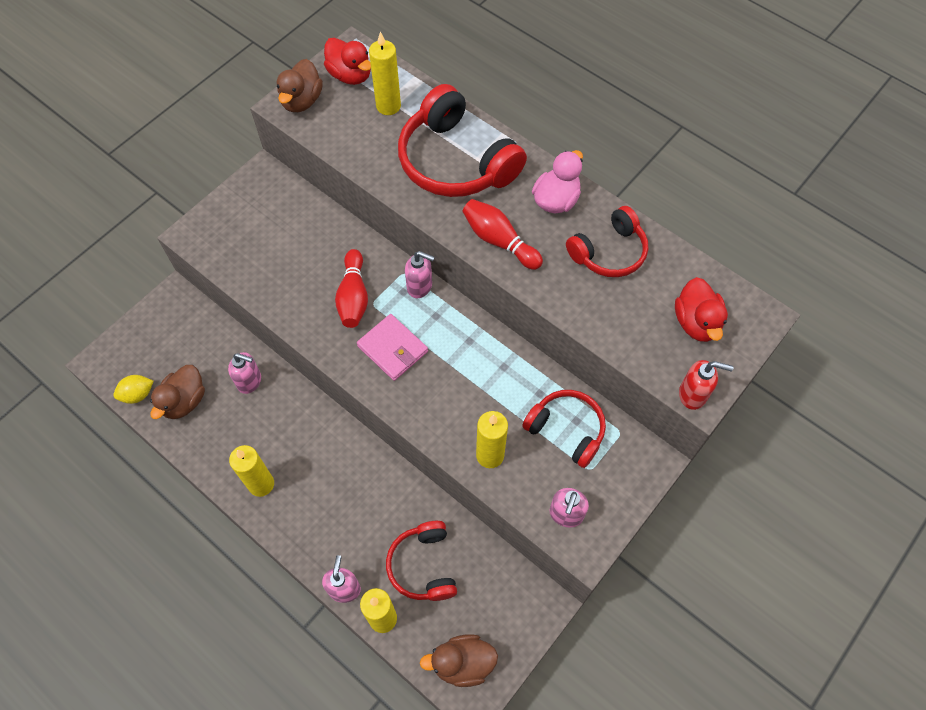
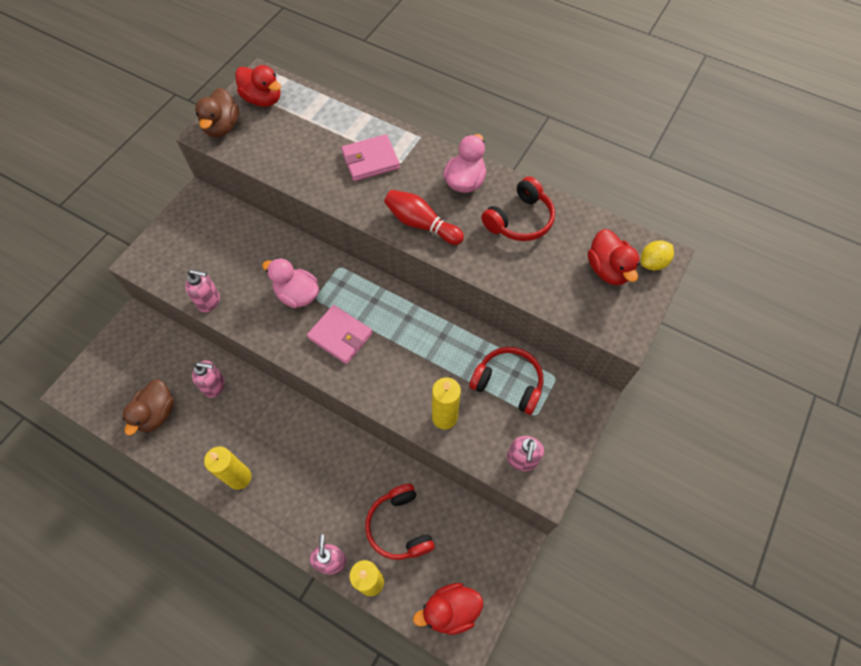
camera: 10 degrees left, 0 degrees up
yellow lemon [113,375,154,404] -> yellow lemon moved to [641,240,674,271]
red bowling pin [335,249,368,328] -> pink duck [262,258,319,308]
yellow candle [369,32,401,115] -> none
red headphones [398,84,527,197] -> pink wallet [341,134,400,181]
pink soap dispenser [405,251,435,298] -> pink soap dispenser moved to [185,269,220,312]
brown duck [420,634,498,687] -> red duck [413,583,483,635]
red soap dispenser [679,360,734,410] -> none

